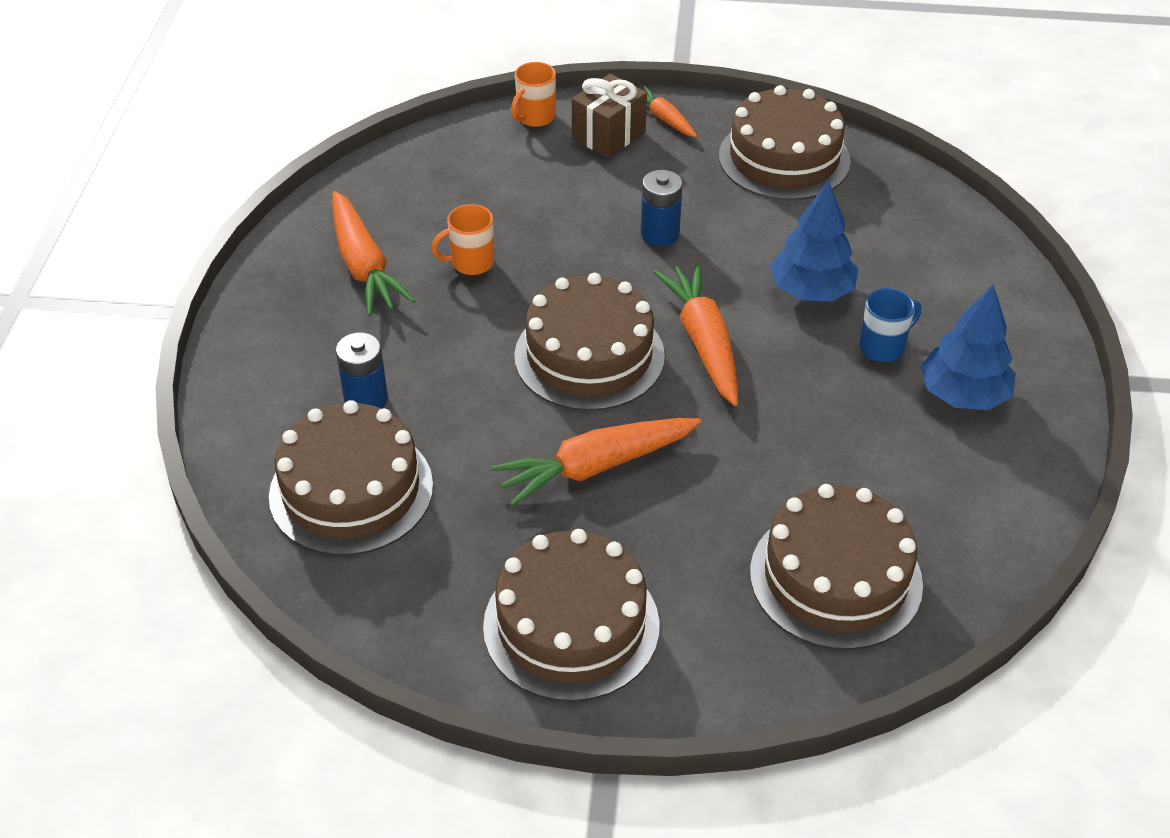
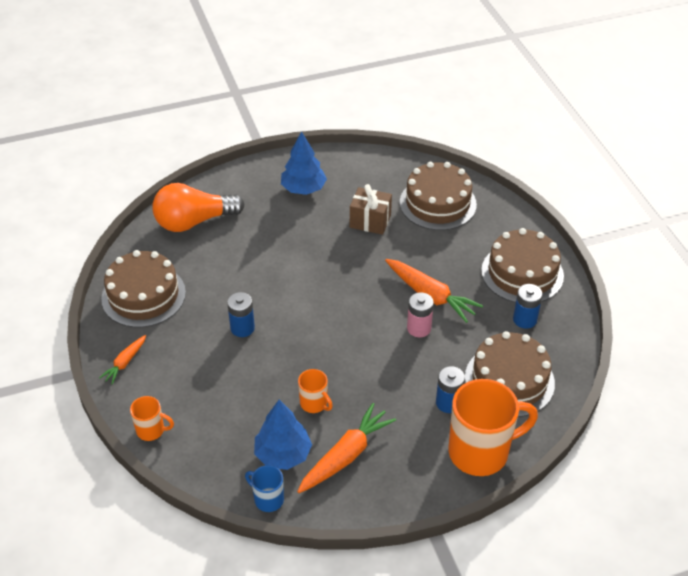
camera: 115 degrees left, 0 degrees up
brown cake [514,273,665,411] -> none
brown gift [572,74,647,158] -> brown gift moved to [350,184,392,235]
orange carrot [653,262,738,406] -> none
blue tree [770,181,859,302] -> blue tree moved to [254,400,312,470]
blue mug [859,288,921,362] -> blue mug moved to [245,465,284,512]
none -> orange light bulb [152,183,245,232]
none -> pink battery [407,292,434,337]
none -> orange mug [449,379,538,476]
none -> blue battery [513,284,543,329]

